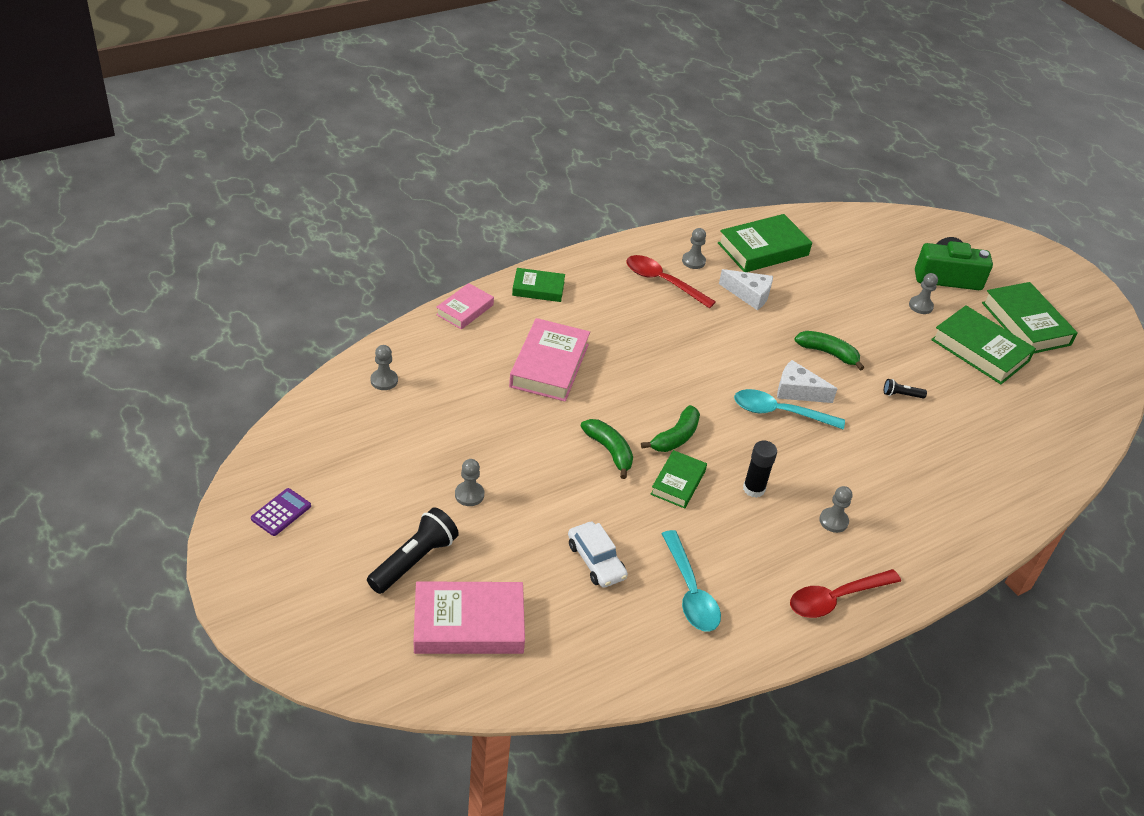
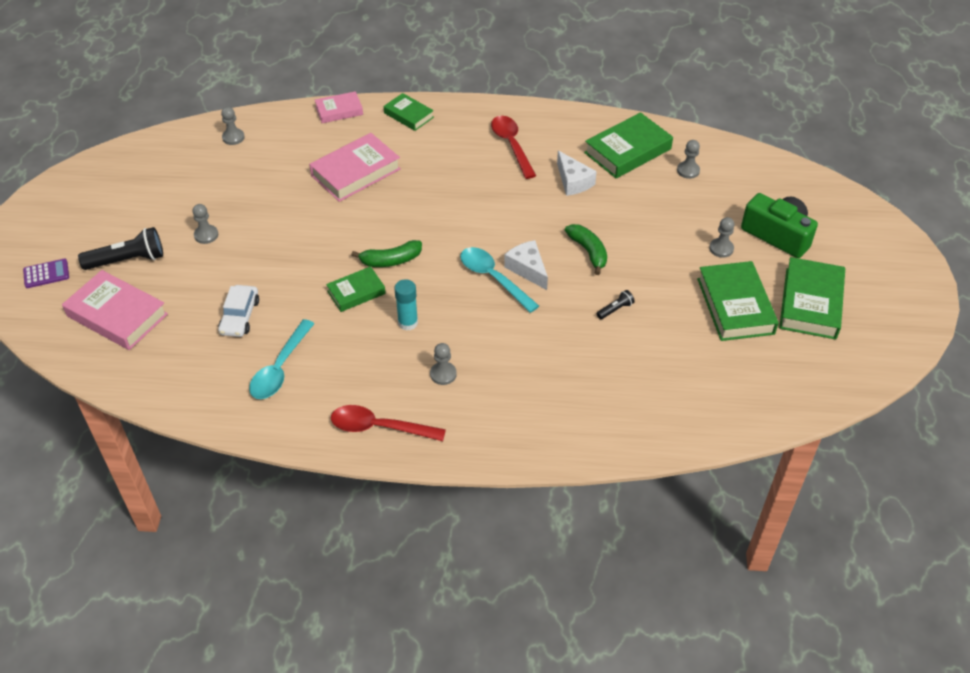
camera: 40 degrees right, 5 degrees up
purple calculator [251,488,311,536] -> purple calculator moved to [23,259,69,288]
green banana [581,419,633,479] -> none
grey pawn [682,228,706,269] -> grey pawn moved to [677,140,700,179]
green book [718,214,812,272] -> green book turned 45 degrees counterclockwise [584,112,673,178]
black glue stick [743,441,777,498] -> turquoise glue stick [394,279,418,331]
black flashlight [884,379,927,398] -> black flashlight turned 105 degrees clockwise [597,290,635,319]

